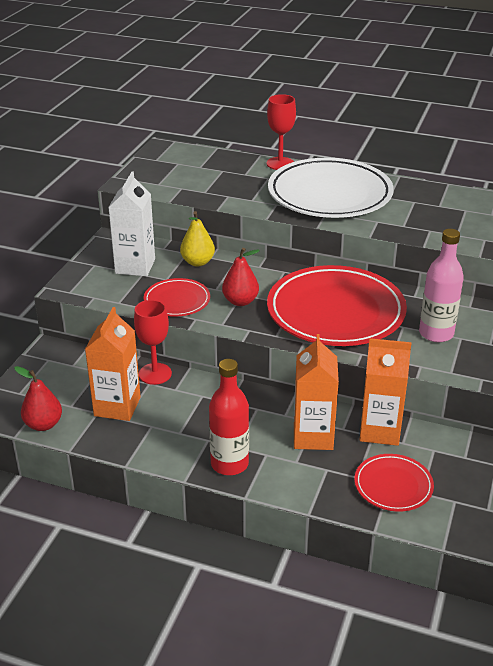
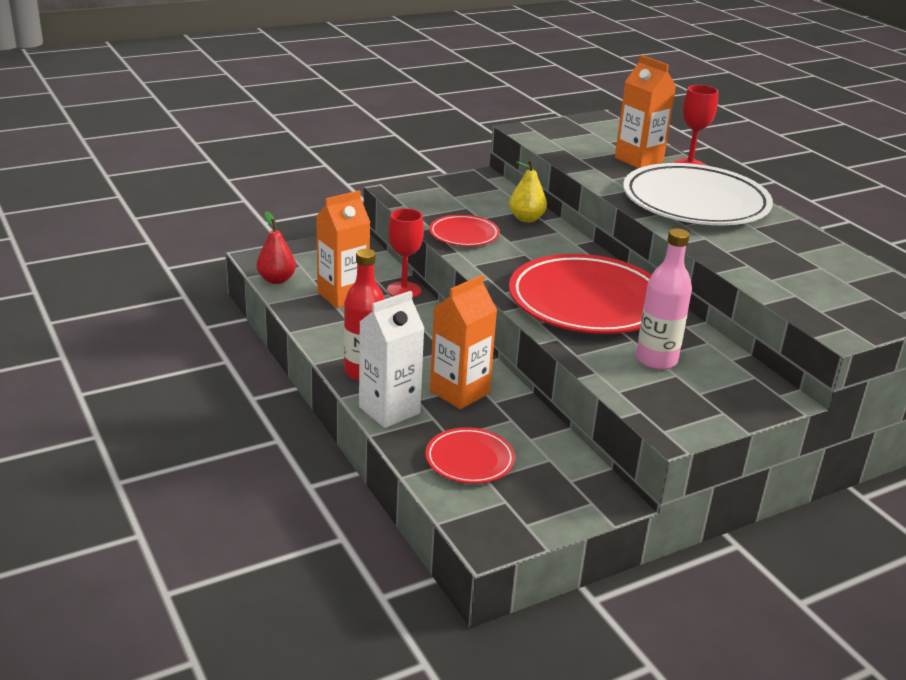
camera: 40 degrees right, 5 degrees down
white carton [108,172,155,276] -> white carton moved to [359,291,425,428]
red pear [222,248,260,306] -> none
orange carton [360,338,411,446] -> orange carton moved to [615,55,676,168]

